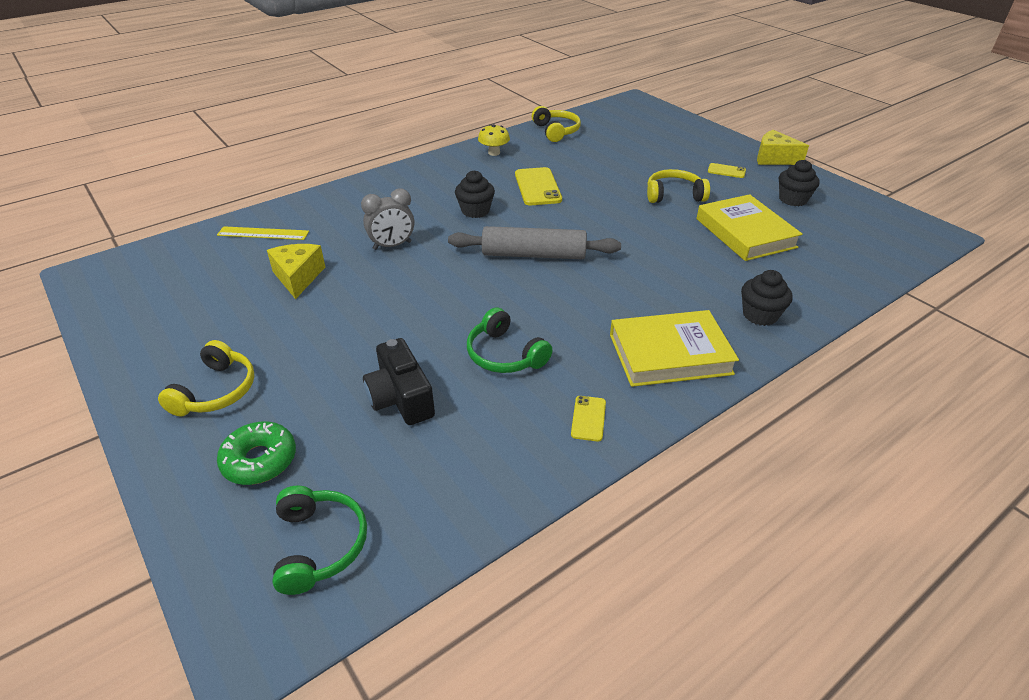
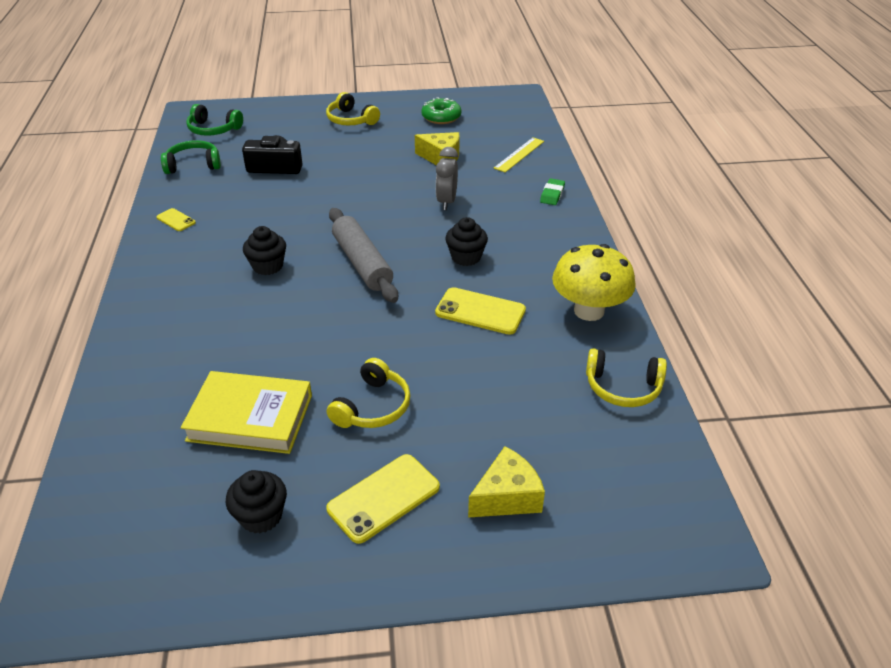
camera: 120 degrees right, 0 degrees up
green donut [217,422,296,485] -> green donut moved to [421,97,461,124]
grey rolling pin [448,226,621,259] -> grey rolling pin turned 60 degrees counterclockwise [329,208,398,303]
green headphones [467,307,552,373] -> green headphones moved to [161,140,221,174]
yellow mushroom [478,124,510,156] -> yellow mushroom [552,244,636,321], size x1.92
yellow book [610,310,739,387] -> none
yellow phone [708,163,746,178] -> yellow phone [326,454,440,544], size x1.85
black cupcake [741,270,793,326] -> black cupcake moved to [243,226,286,275]
yellow cheese [757,130,809,165] -> yellow cheese moved to [468,446,545,518]
none -> green eraser [540,178,565,205]

